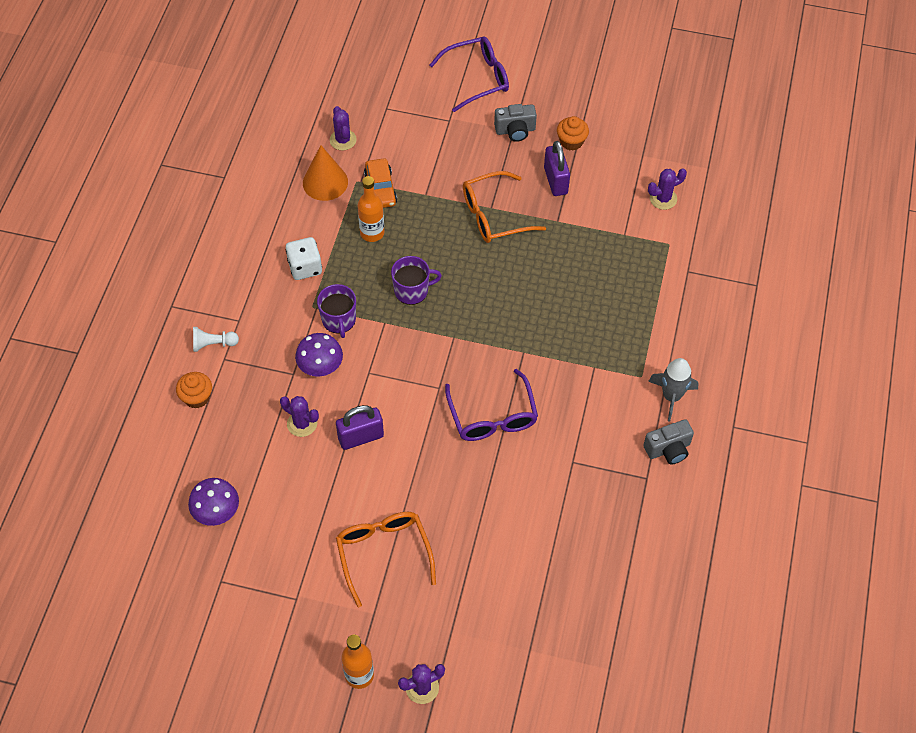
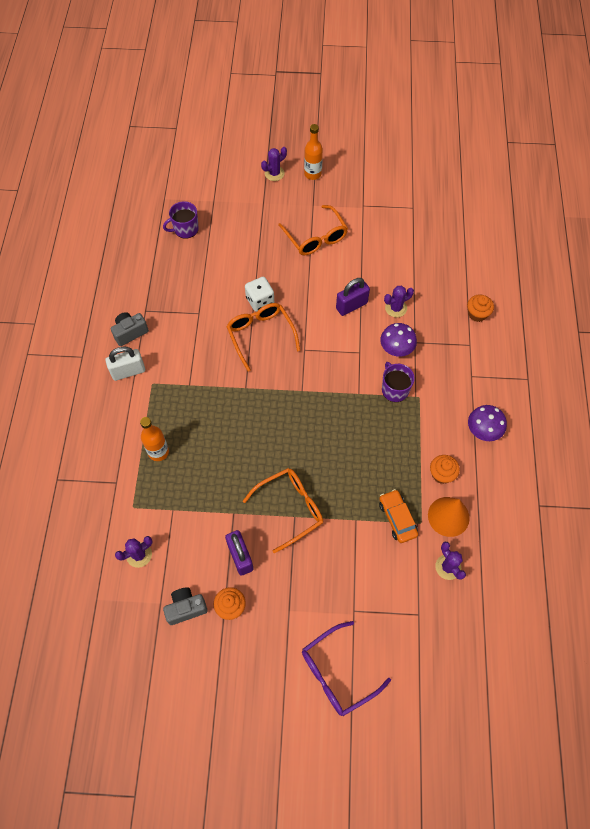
camera: 170 degrees right, 5 degrees up
purple mushroom [188,478,239,526] -> purple mushroom moved to [468,405,507,441]
white pawn [193,327,239,352] -> none
purple cactus [280,396,319,437] -> purple cactus turned 45 degrees counterclockwise [384,286,414,317]
white dice [286,237,322,280] -> white dice moved to [245,277,274,311]
orange bottle [358,176,384,242] -> orange bottle moved to [140,417,169,461]
purple mug [391,256,442,305] -> purple mug moved to [163,201,199,239]
purple glasses [445,369,538,441] -> orange glasses [226,303,300,372]
grey camera [494,104,537,142] -> grey camera moved to [163,587,208,625]
grey rocket [648,358,699,422] -> white padlock [106,347,145,381]
none -> orange cupcake [430,455,460,484]

